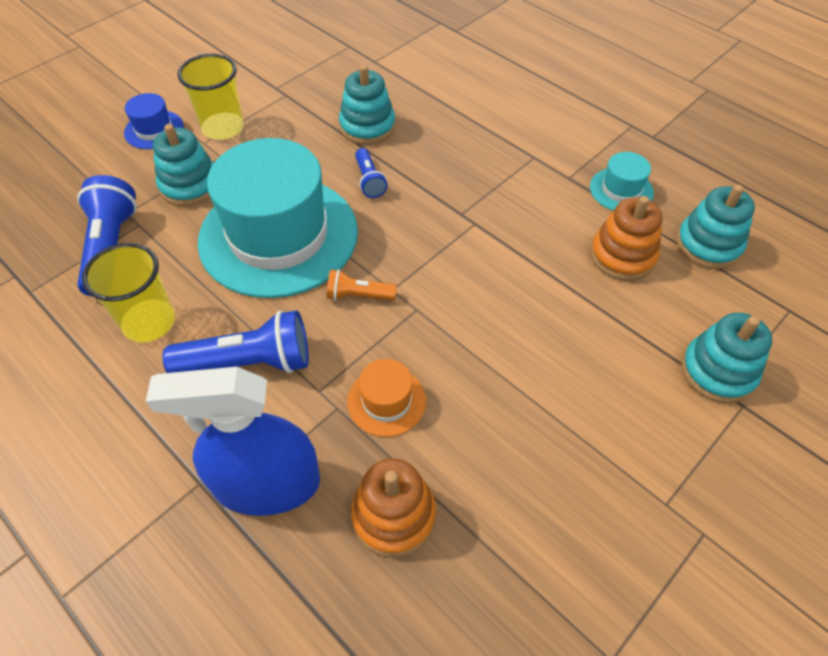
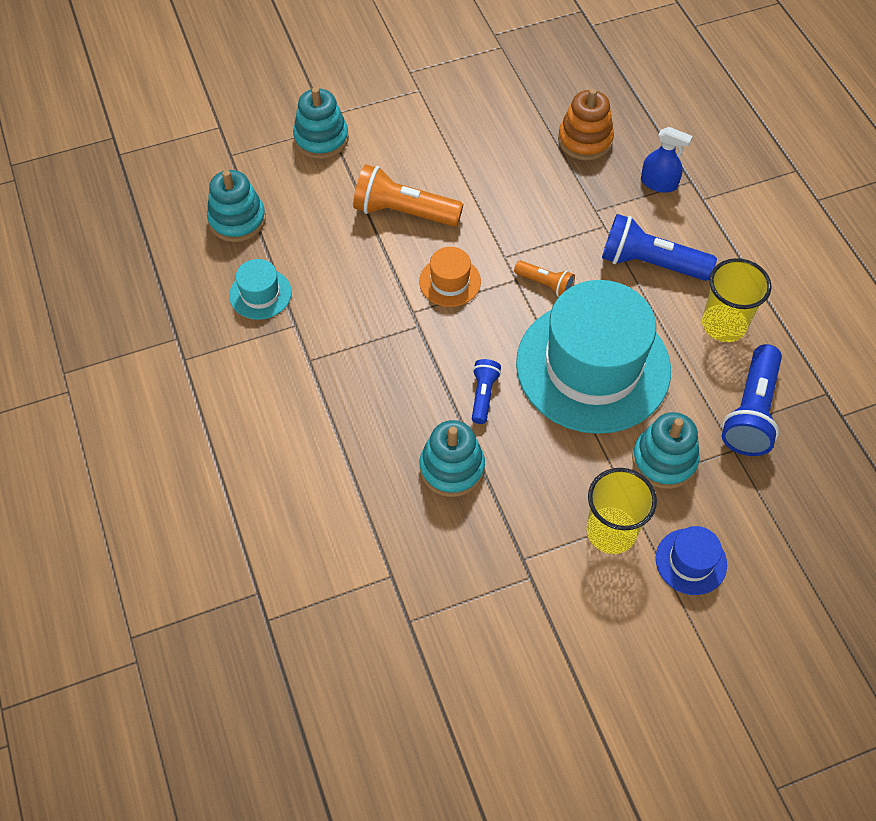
camera: 155 degrees left, 5 degrees up
blue spray bottle [146,367,320,516] -> blue spray bottle [641,127,692,193], size x0.51
orange hat [347,359,426,437] -> orange hat moved to [419,247,481,307]
orange stacking toy [590,196,663,281] -> none
none -> orange flashlight [353,164,463,227]

